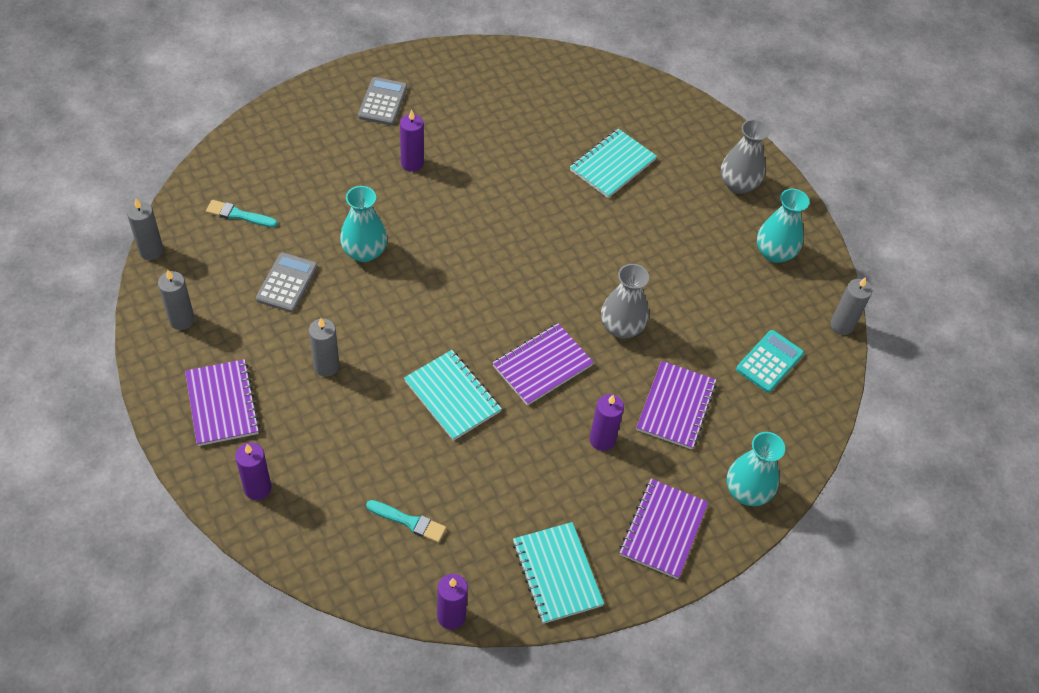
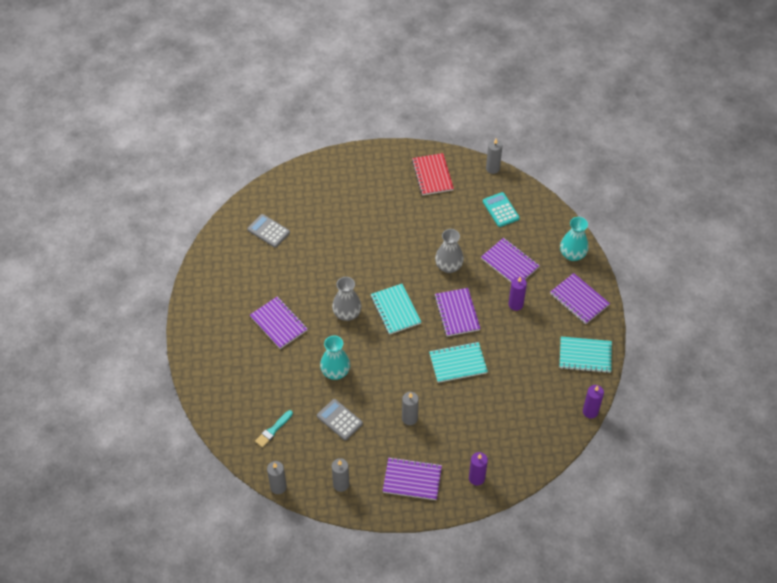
camera: 60 degrees left, 0 degrees up
grey calculator [358,77,407,125] -> grey calculator moved to [247,214,290,248]
turquoise brush [366,500,446,543] -> none
purple candle [400,110,424,172] -> purple notebook [250,296,308,349]
turquoise notebook [570,129,657,198] -> turquoise notebook moved to [370,284,421,335]
grey vase [721,119,770,194] -> grey vase moved to [332,277,362,321]
turquoise vase [757,189,809,263] -> red notebook [412,153,454,195]

